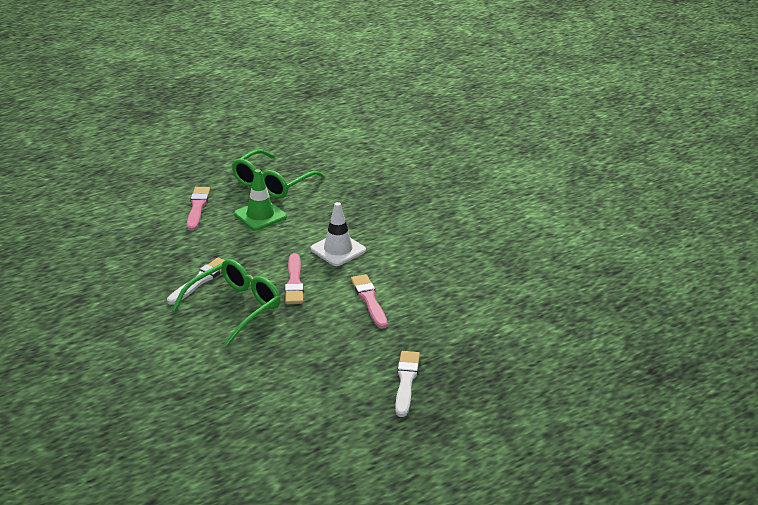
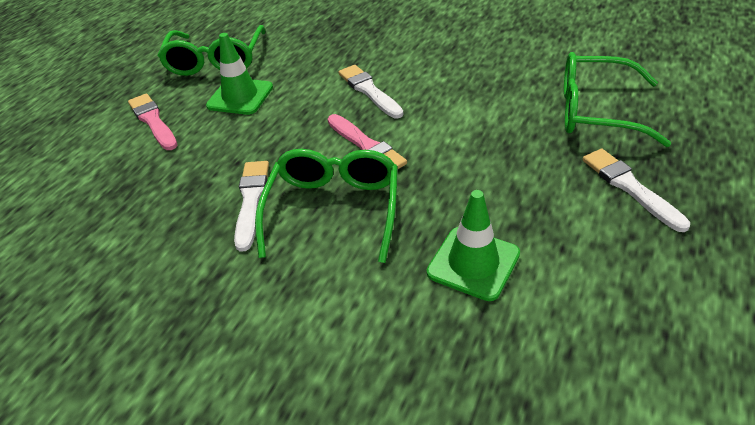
camera: 30 degrees left, 10 degrees up
white traffic cone [310,202,366,266] -> white brush [338,65,403,118]
pink brush [351,274,388,329] -> none
none -> green traffic cone [427,190,520,301]
none -> green glasses [564,52,671,147]

